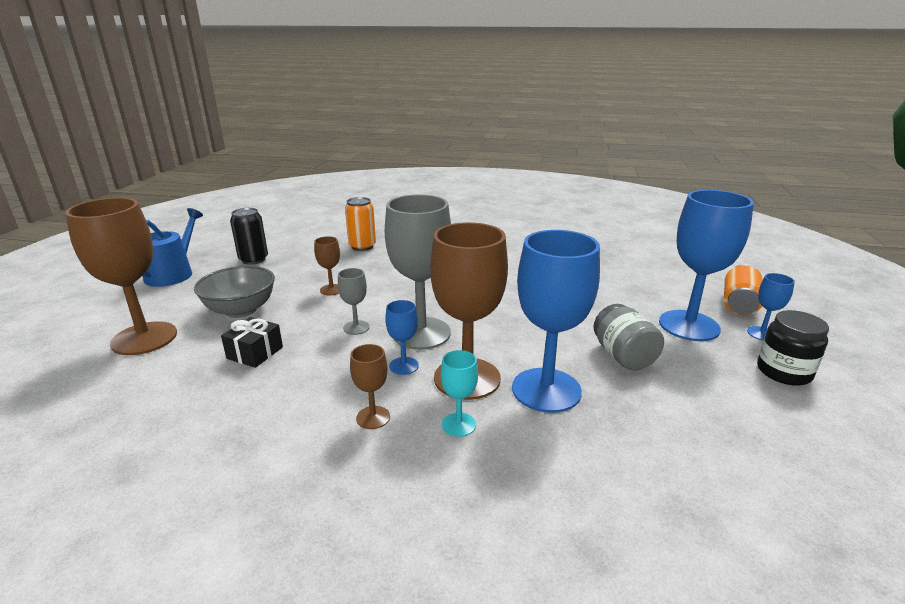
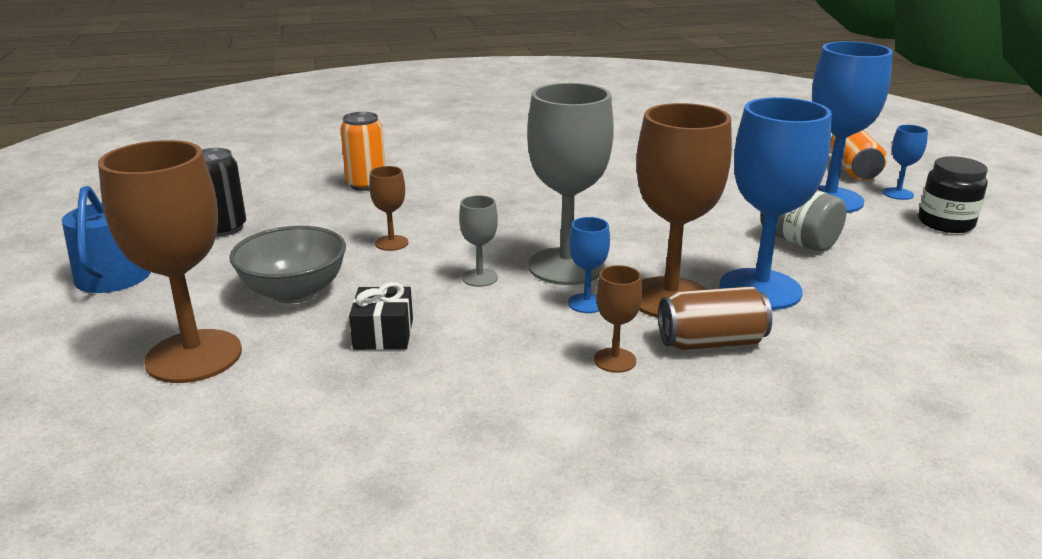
camera: 25 degrees left, 0 degrees up
turquoise goblet [441,350,478,437] -> brown can [658,286,772,350]

